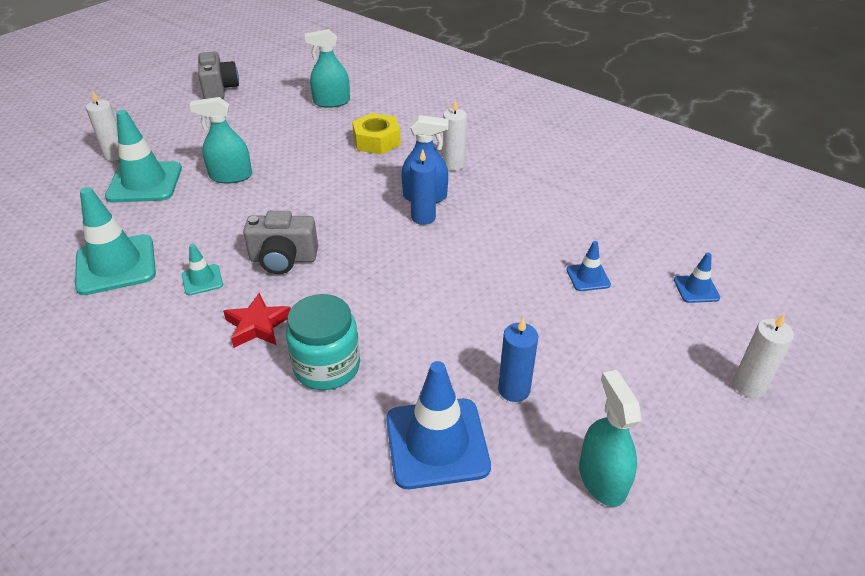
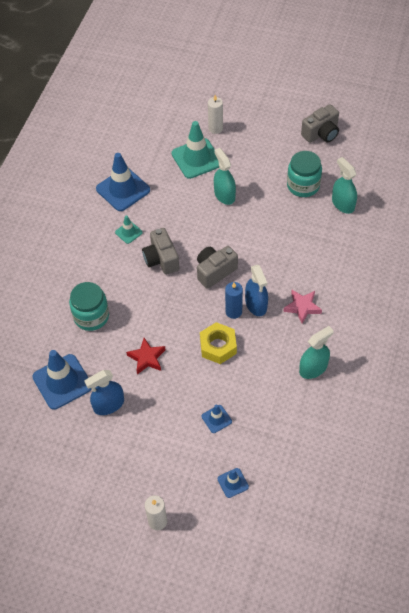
camera: 70 degrees right, 15 degrees up
turquoise traffic cone [75,187,156,295] -> blue traffic cone [96,153,150,211]
red star [223,293,291,348] -> red star moved to [126,338,166,374]
yellow nut [352,113,401,154] -> yellow nut moved to [200,322,237,364]
white candle [443,99,467,171] -> pink star [283,290,322,324]
blue candle [498,318,538,402] -> blue spray bottle [85,370,124,415]
turquoise spray bottle [579,370,642,507] -> turquoise spray bottle moved to [299,326,334,379]
none -> grey camera [197,246,238,289]
none -> turquoise jar [287,151,322,197]

